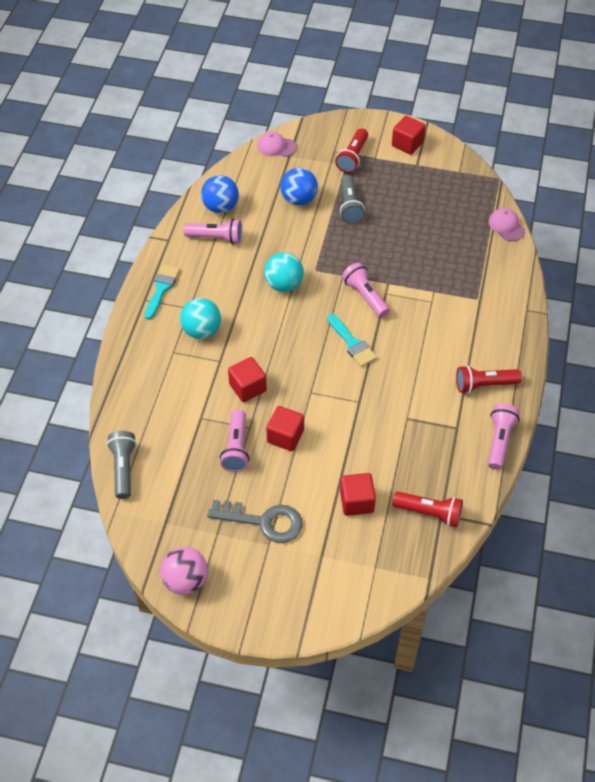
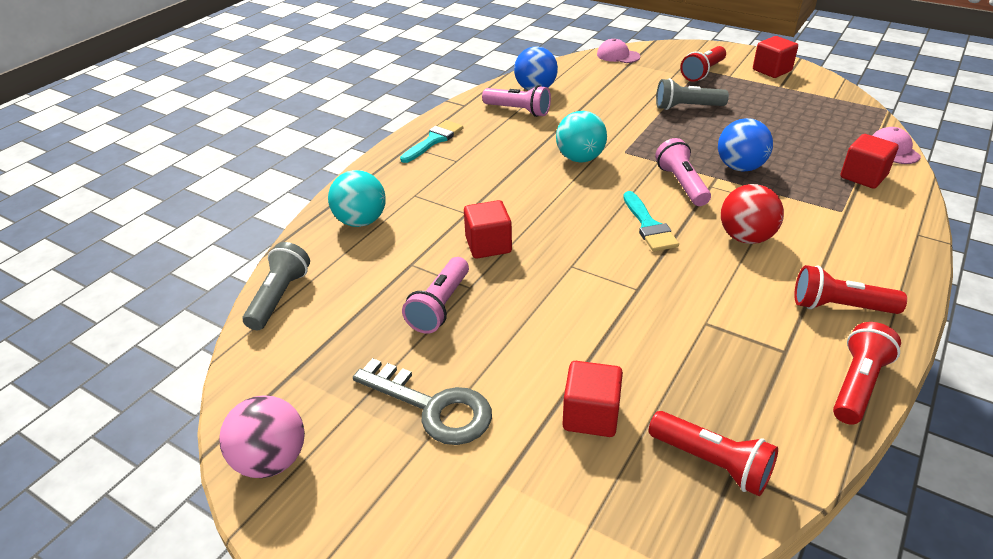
camera: 20 degrees right, 15 degrees down
turquoise ball [180,298,221,339] -> turquoise ball moved to [328,170,386,227]
red cube [266,406,304,451] -> red cube moved to [840,134,899,189]
blue ball [280,168,318,206] -> blue ball moved to [718,118,773,172]
grey flashlight [340,175,365,224] -> grey flashlight turned 75 degrees clockwise [656,78,729,110]
pink flashlight [488,404,520,470] -> red flashlight [833,322,901,425]
none -> red ball [721,184,784,244]

